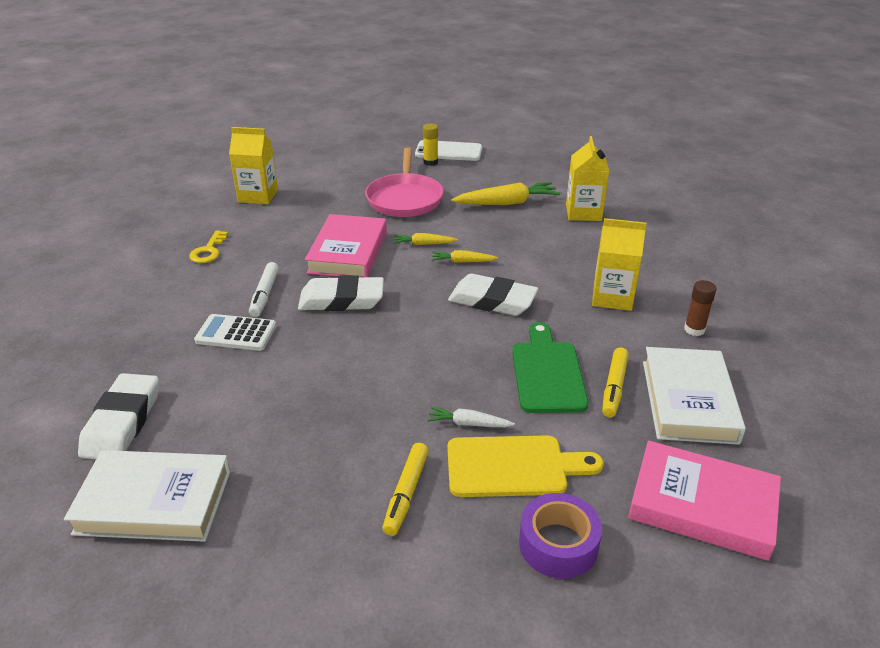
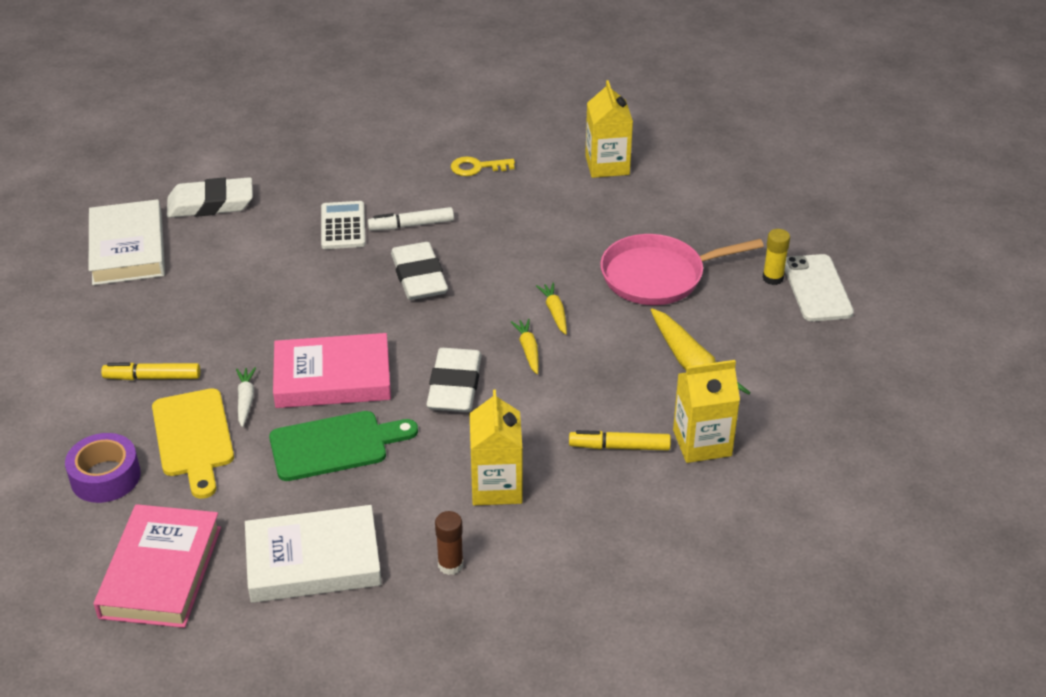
camera: 75 degrees right, 5 degrees up
pink book [305,214,387,277] -> pink book moved to [273,333,391,408]
yellow marker [602,347,629,417] -> yellow marker moved to [569,430,671,451]

